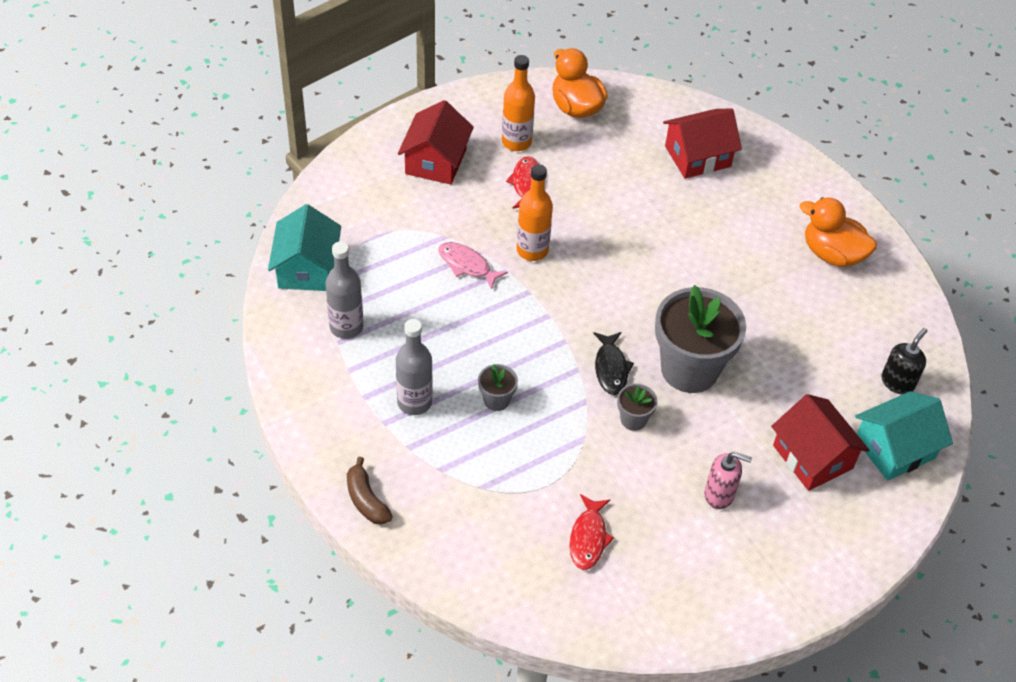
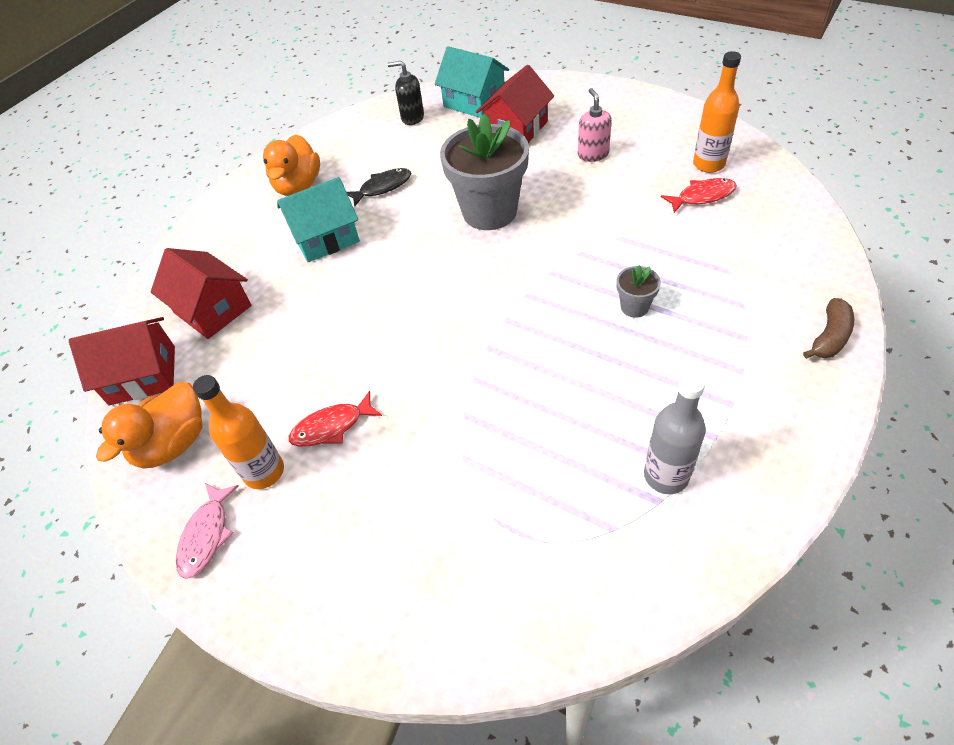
camera: 110 degrees left, 0 degrees up
turquoise house [268,204,341,291] -> turquoise house moved to [277,177,360,262]
grey bottle [396,319,433,415] -> none
red house [398,100,474,185] -> red house moved to [69,317,175,406]
pink fish [438,242,508,290] -> pink fish moved to [176,483,239,579]
orange bottle [517,164,553,261] -> orange bottle moved to [693,51,741,173]
black fish [593,332,634,395] -> black fish moved to [347,168,411,206]
grey flower pot [617,384,657,431] -> none

